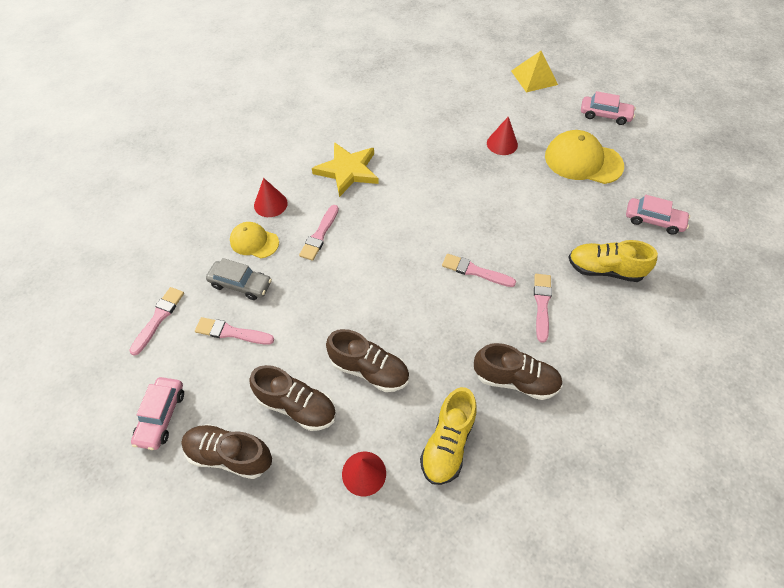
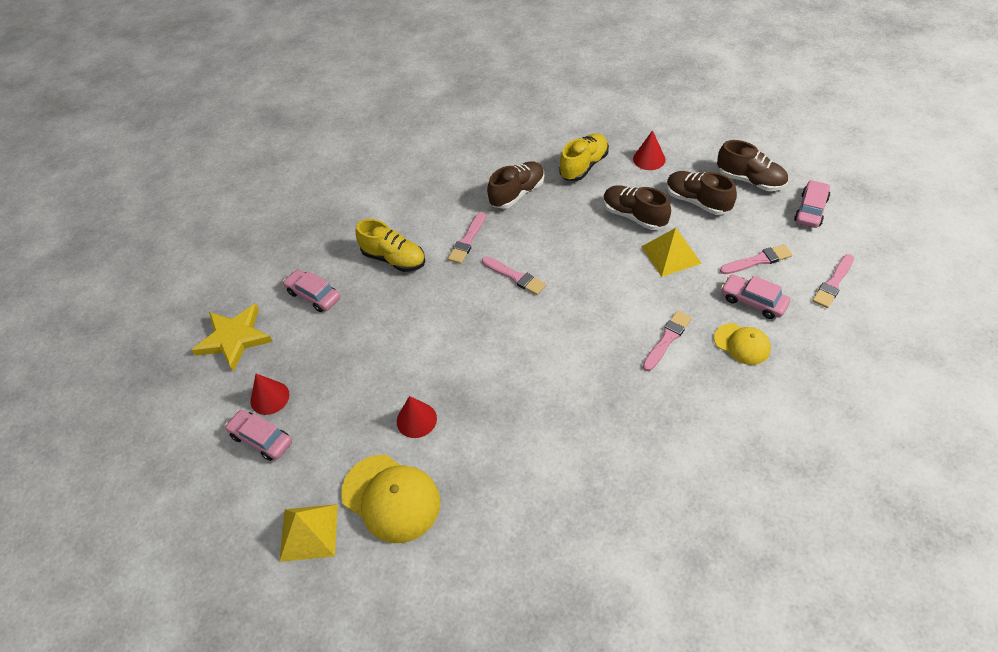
camera: 160 degrees left, 5 degrees down
pink brush [195,317,274,345] -> pink brush turned 45 degrees counterclockwise [720,244,792,274]
grey car [206,258,272,300] -> pink car [721,274,790,319]
red cone [254,178,288,217] -> red cone moved to [250,374,289,415]
yellow star [312,142,379,197] -> yellow star moved to [192,304,273,371]
brown shoe [474,343,563,400] -> brown shoe turned 105 degrees clockwise [487,161,545,209]
yellow cap [545,130,624,184] -> yellow cap moved to [341,455,440,543]
none -> yellow pyramid [641,228,702,277]

